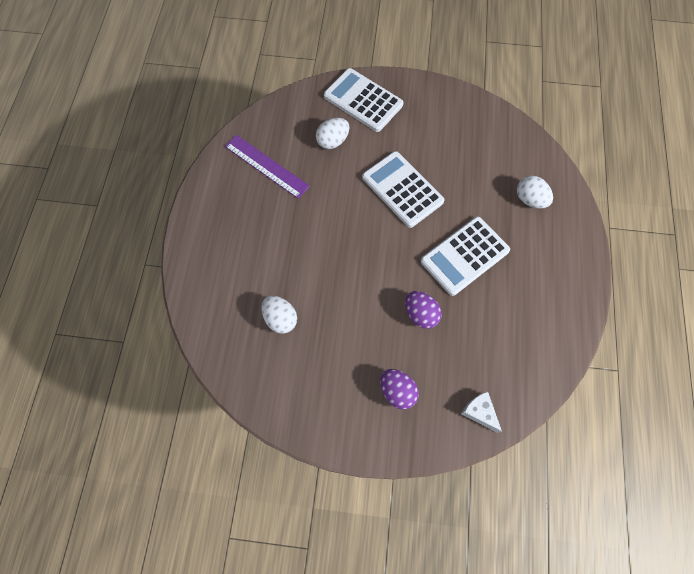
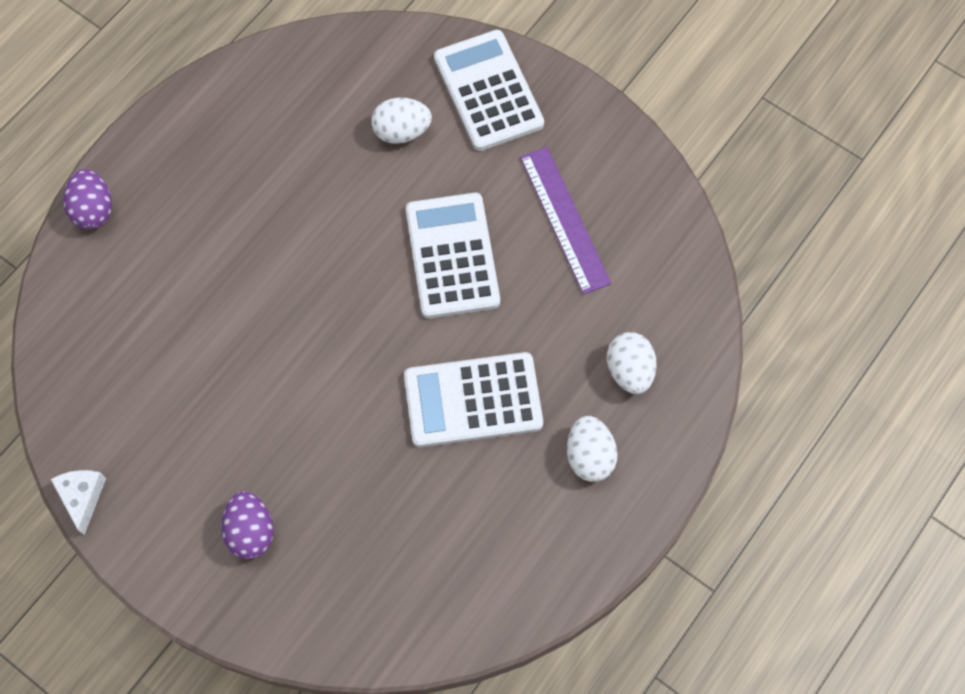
camera: 30 degrees right, 0 degrees up
purple ruler [225,135,310,199] -> purple ruler moved to [520,147,611,294]
white egg [261,296,297,334] -> white egg moved to [567,416,618,482]
purple egg [405,291,442,329] -> purple egg moved to [64,169,112,230]
white cheese [461,392,502,433] -> white cheese moved to [51,470,106,535]

